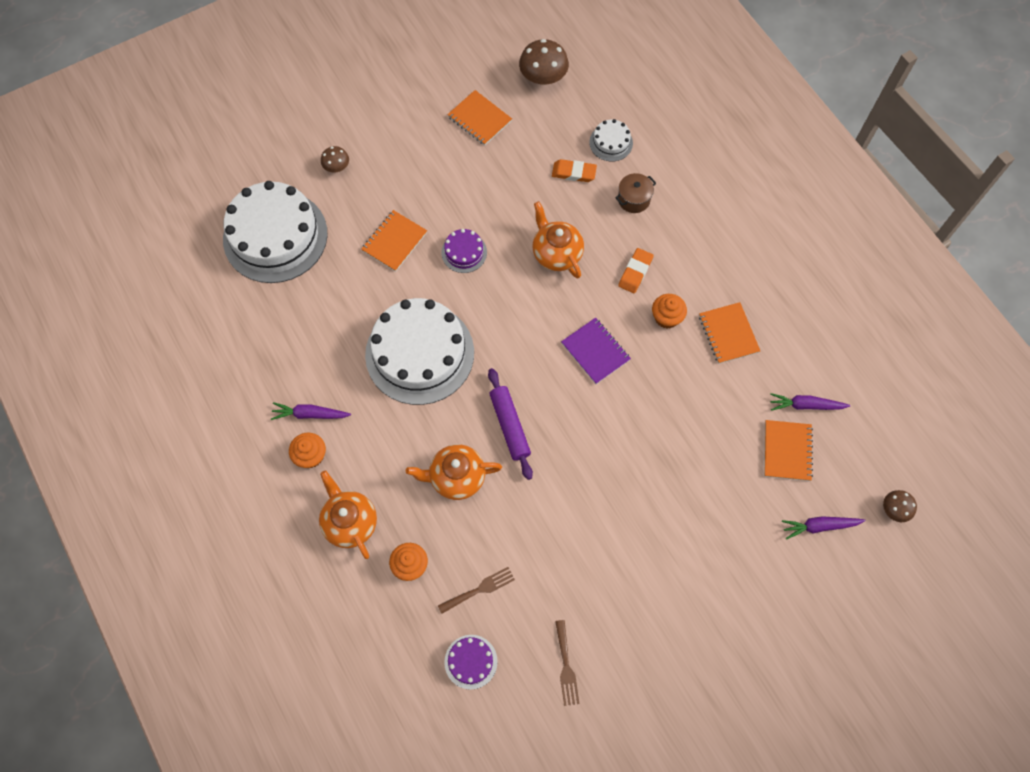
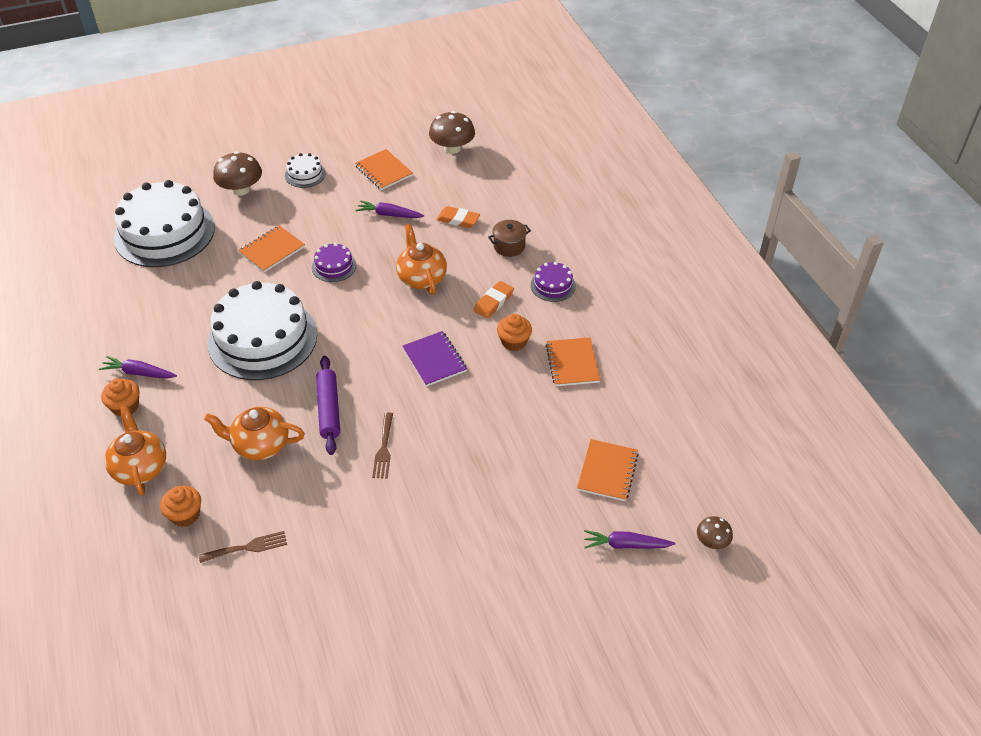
camera: 10 degrees right, 20 degrees down
brown mushroom [321,146,349,173] -> brown mushroom [213,151,262,196], size x1.79
purple cake [444,635,498,690] -> purple cake moved to [531,262,576,302]
brown fork [555,620,580,706] -> brown fork moved to [372,412,393,479]
white cake [589,119,633,162] -> white cake moved to [285,153,326,188]
purple carrot [770,393,850,411] -> purple carrot moved to [356,200,424,218]

